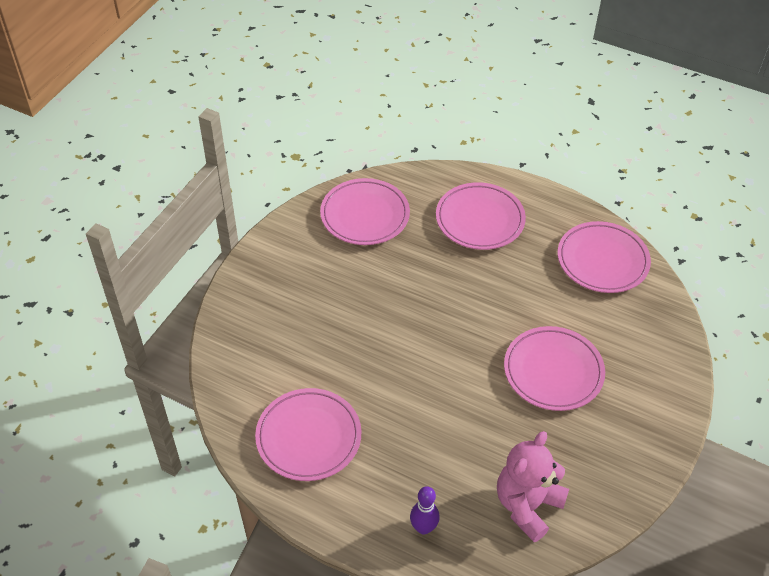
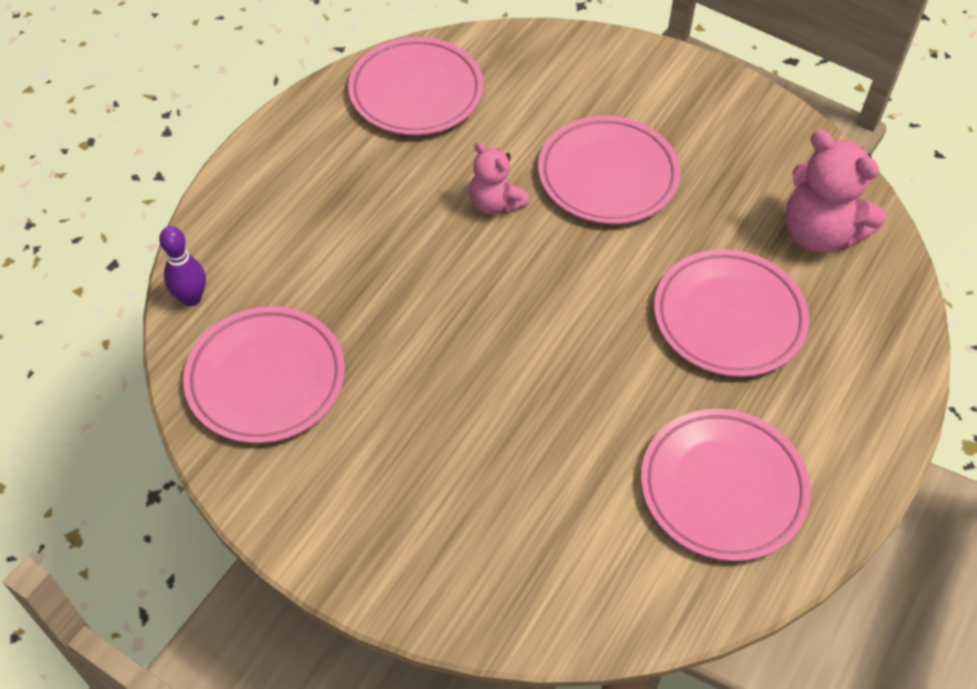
camera: 85 degrees left, 5 degrees up
purple bowling pin [410,486,440,535] -> purple bowling pin moved to [159,226,206,306]
pink plate [436,182,526,250] -> pink plate moved to [654,249,809,377]
none -> pink teddy bear [469,142,529,214]

